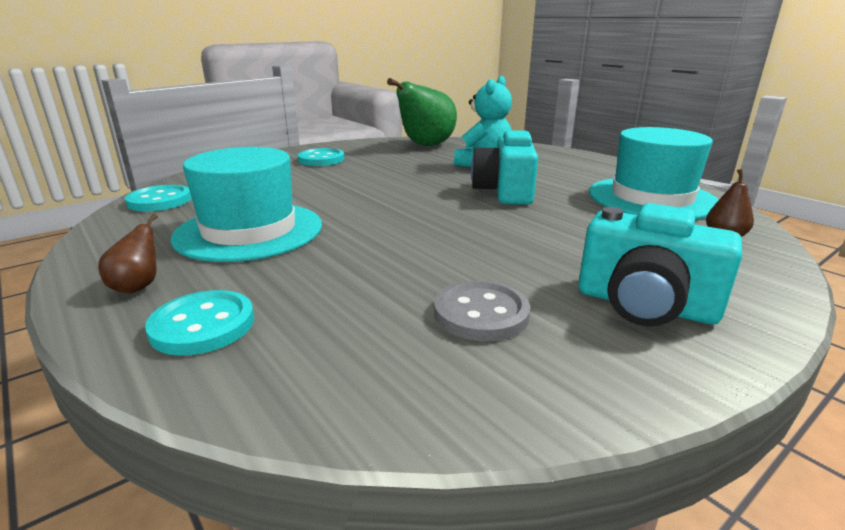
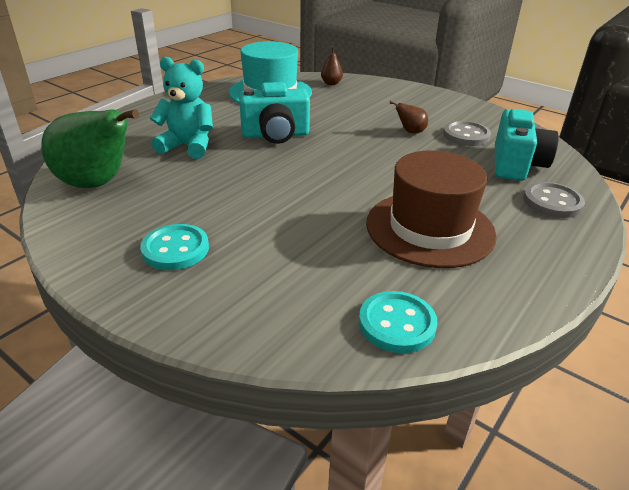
camera: 105 degrees left, 10 degrees up
brown pear [98,214,158,293] -> brown pear moved to [390,101,428,134]
turquoise button [145,290,254,356] -> grey button [523,182,585,218]
turquoise hat [171,147,322,262] -> brown hat [366,151,497,268]
turquoise camera [578,203,742,326] -> turquoise camera moved to [495,109,559,181]

